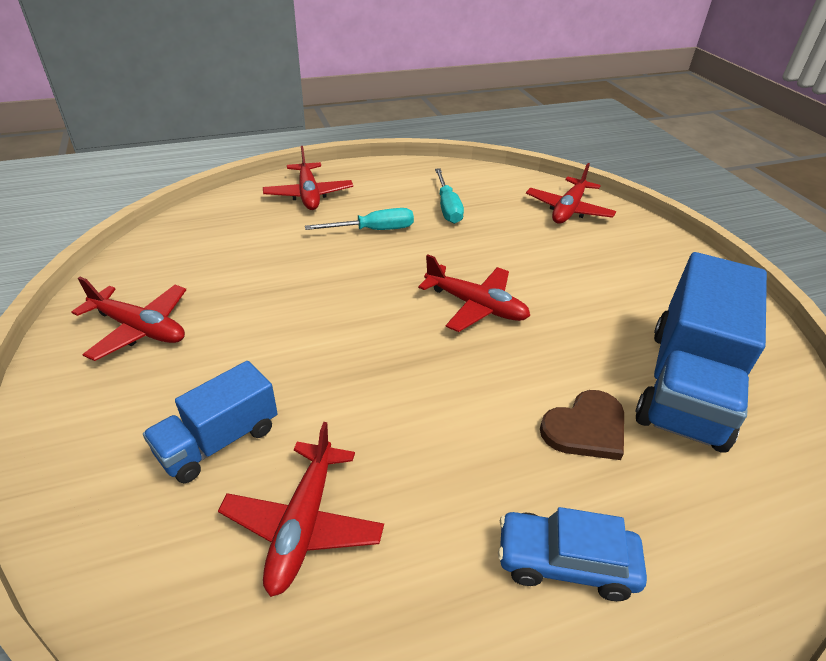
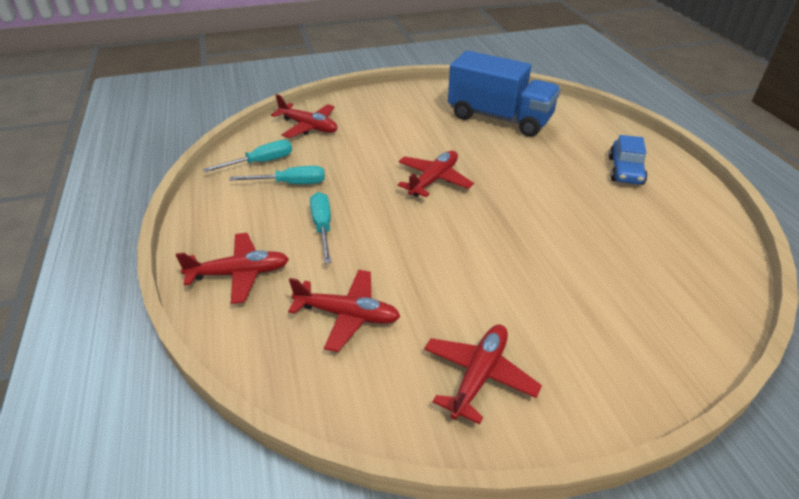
camera: 85 degrees left, 0 degrees up
blue truck [143,361,277,483] -> none
red plane [218,422,384,597] -> red plane moved to [288,270,401,352]
brown heart [540,390,624,460] -> none
none -> turquoise screwdriver [203,140,292,172]

